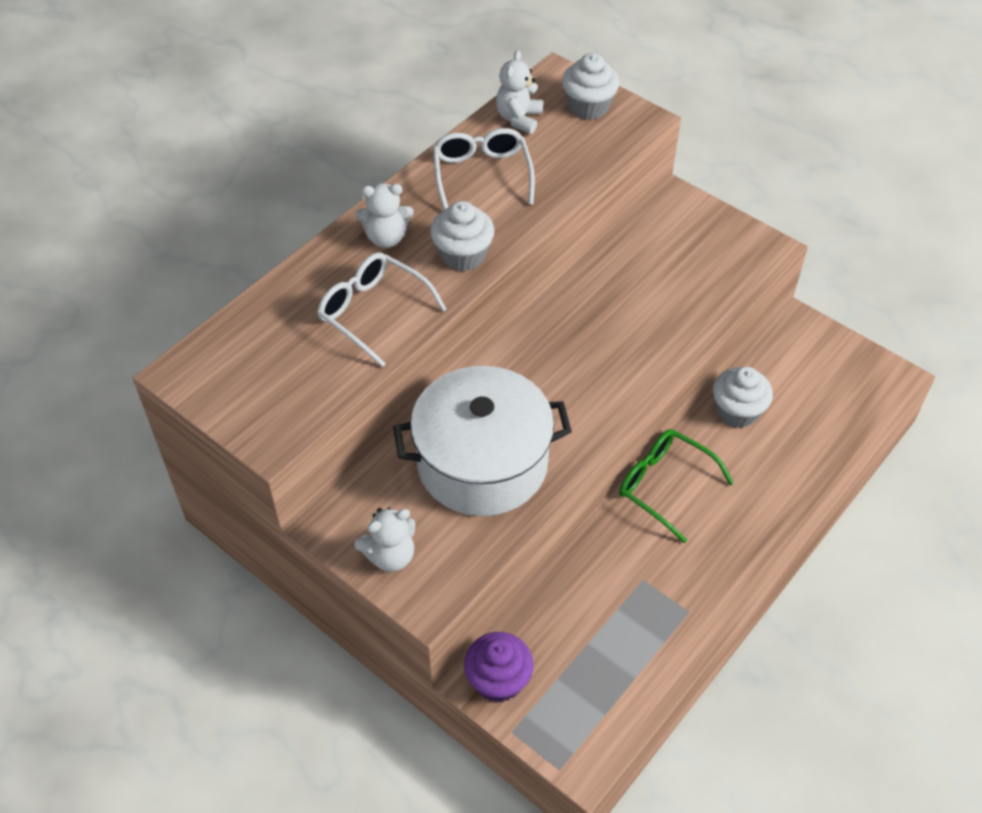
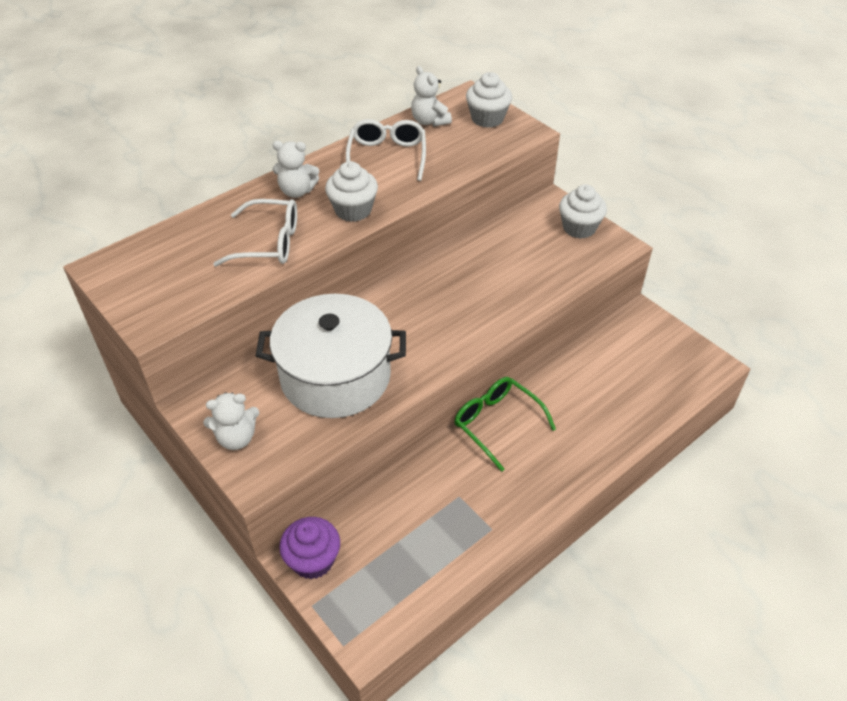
camera: 10 degrees right, 5 degrees down
white glasses [317,252,447,367] -> white glasses turned 135 degrees clockwise [213,199,297,267]
white teddy bear [496,50,543,134] -> white teddy bear turned 60 degrees counterclockwise [411,66,452,127]
white cupcake [713,366,773,428] -> white cupcake moved to [559,184,607,239]

